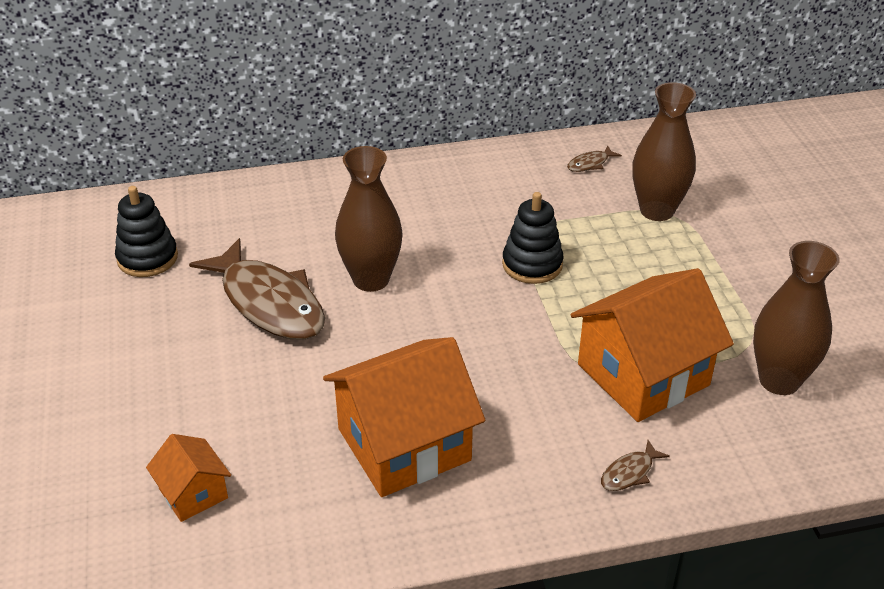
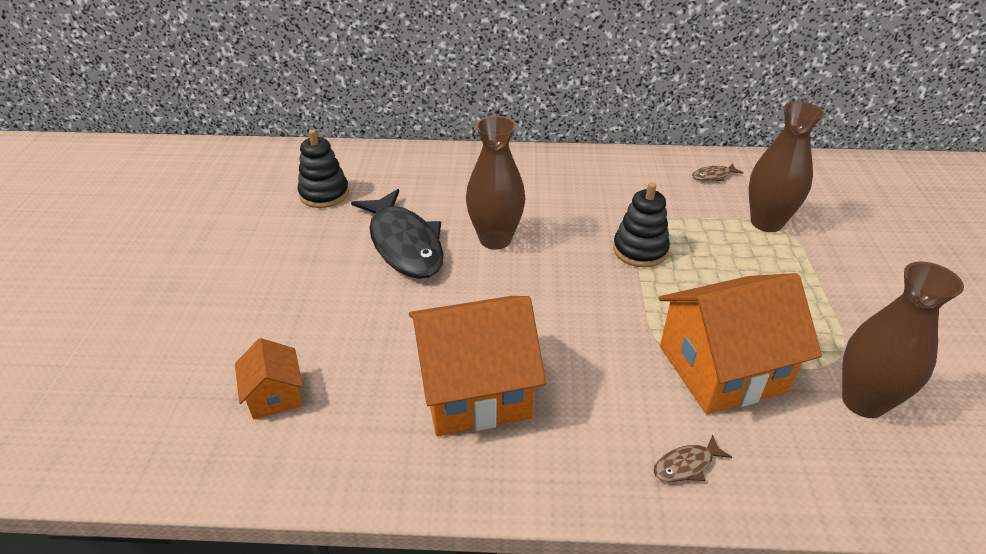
camera: 15 degrees right, 0 degrees up
brown fish [189,238,325,340] -> black fish [351,189,444,279]

